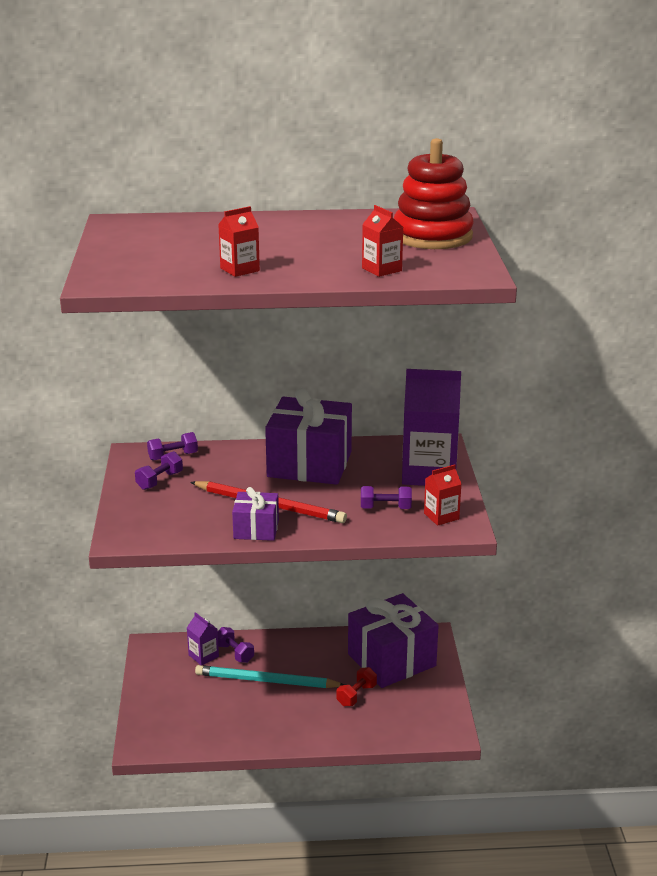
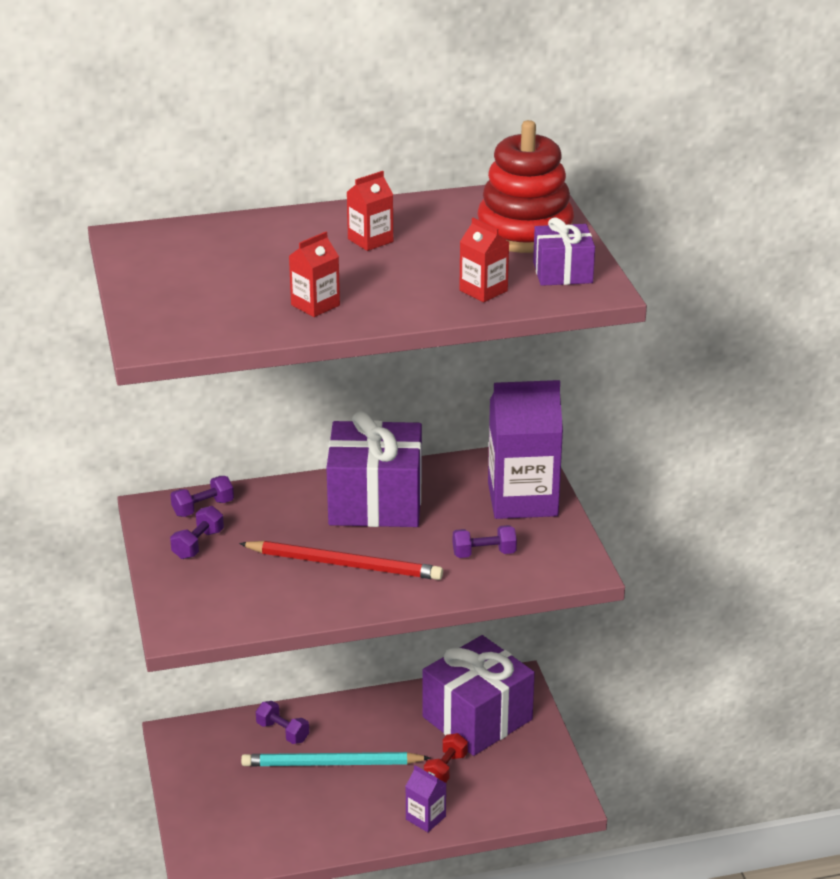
camera: 10 degrees left, 5 degrees up
purple carton [187,612,219,665] -> purple carton moved to [406,765,446,832]
purple gift [232,487,279,541] -> purple gift moved to [533,217,595,286]
red carton [424,465,461,526] -> red carton moved to [347,171,393,251]

